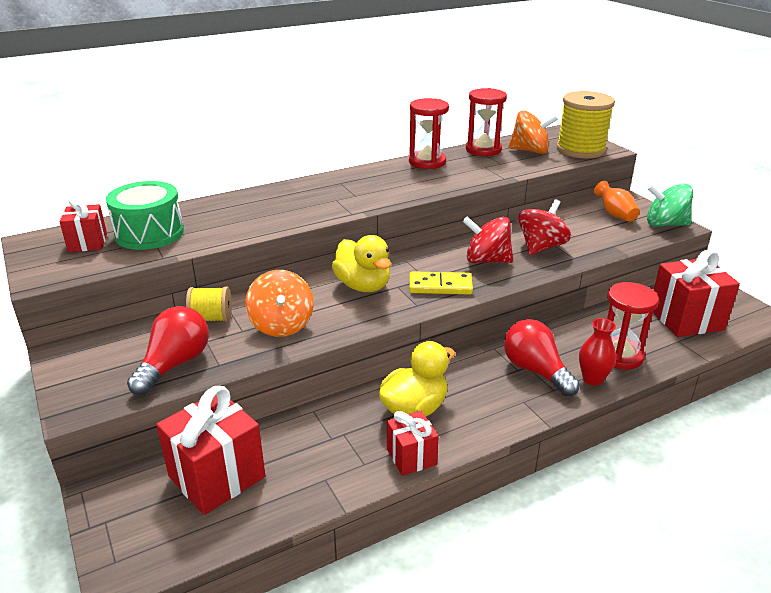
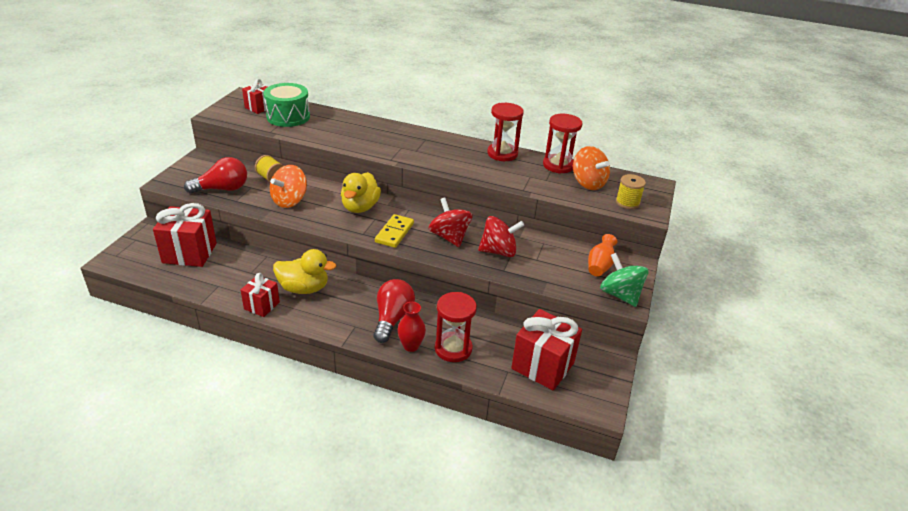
camera: 45 degrees right, 5 degrees up
yellow domino [409,271,473,295] -> yellow domino turned 60 degrees clockwise [375,214,414,248]
yellow spool [557,91,615,159] -> yellow spool [616,174,646,209], size x0.53

